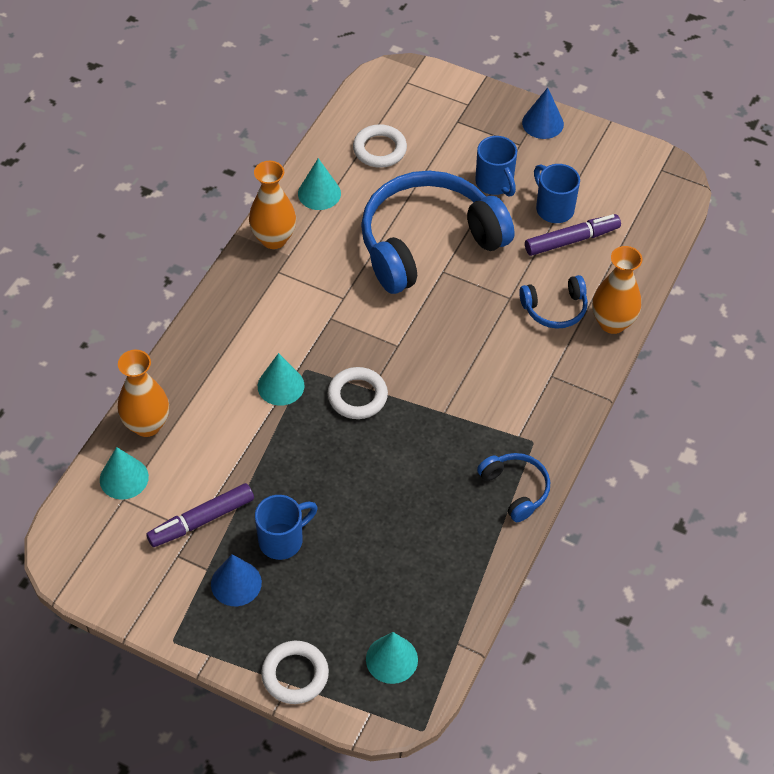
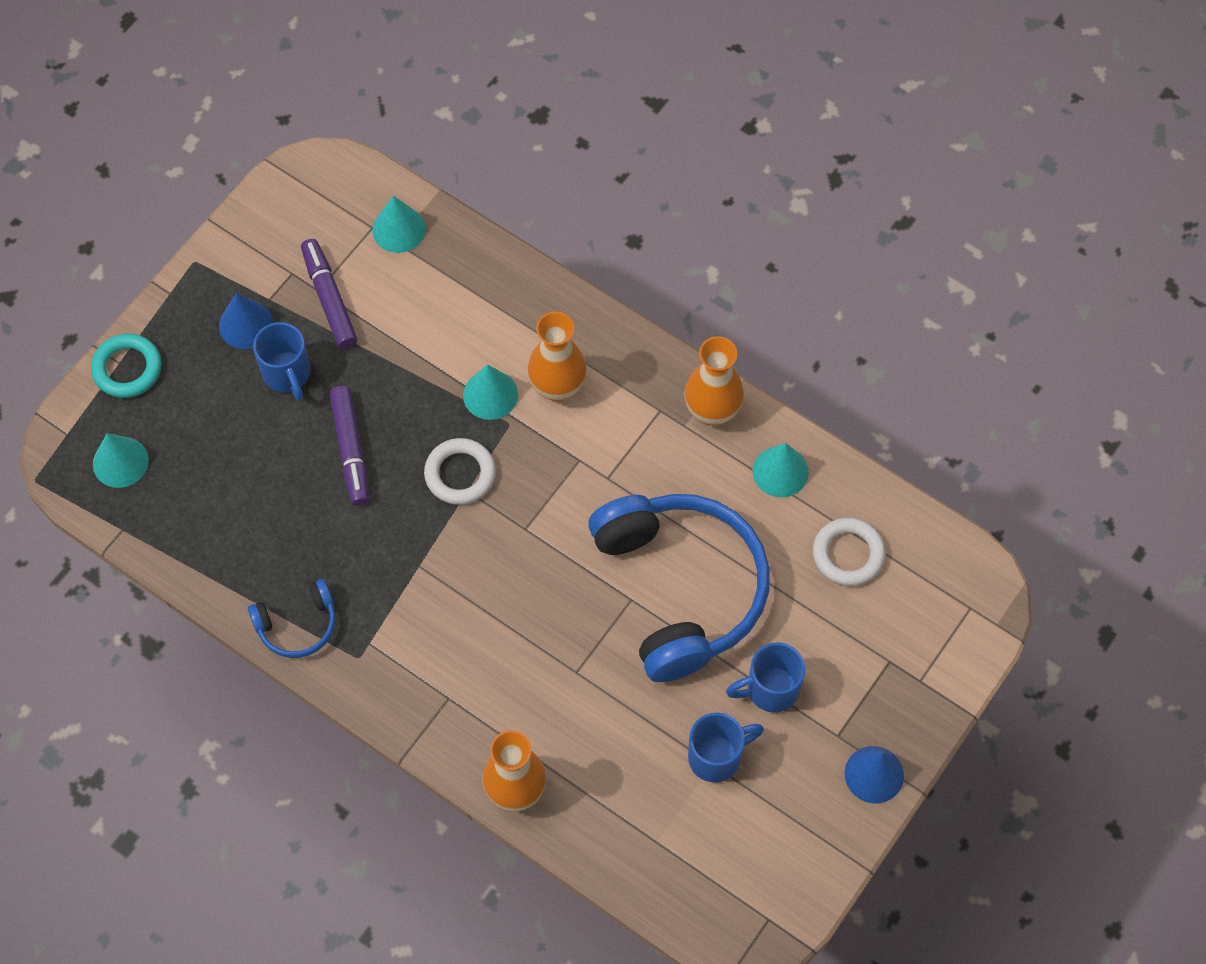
camera: 100 degrees right, 10 degrees up
orange vase [117,350,169,437] -> orange vase moved to [527,311,587,401]
white ring [261,641,329,704] -> turquoise ring [91,334,161,398]
blue headphones [519,275,588,329] -> none
purple marker [525,214,621,256] -> purple marker moved to [329,386,369,506]

